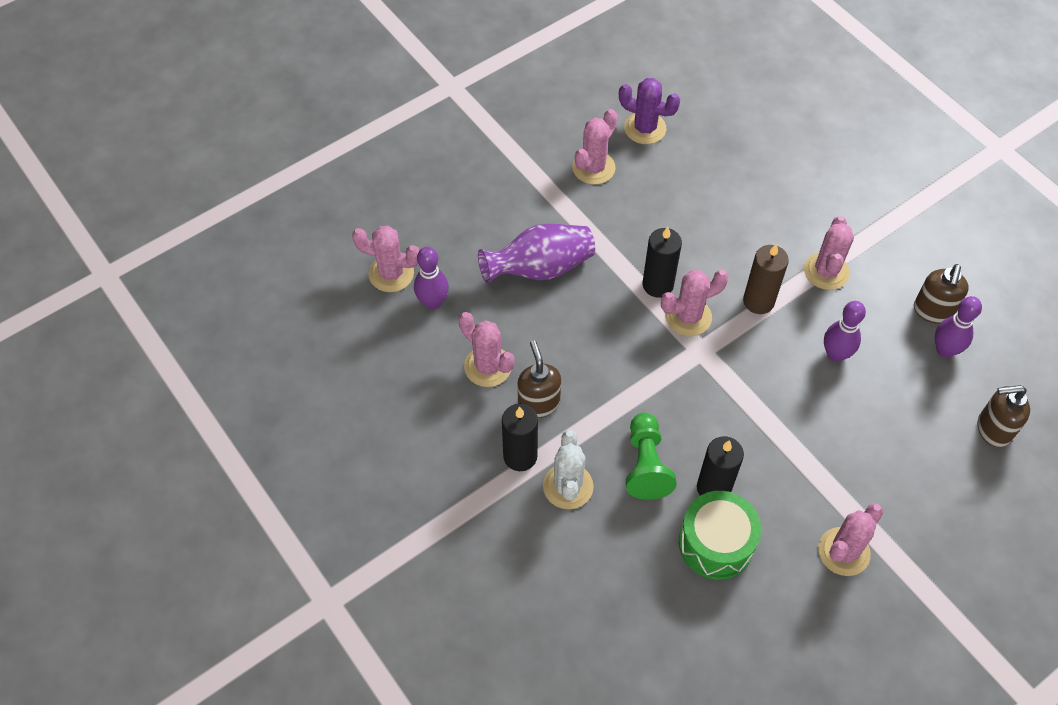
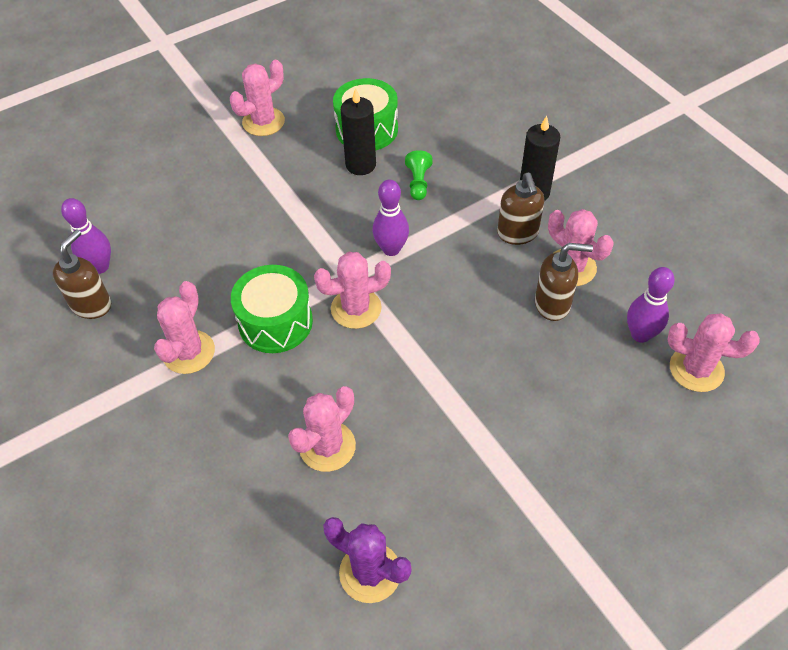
camera: 175 degrees left, 5 degrees down
purple vase [478,224,595,284] -> none
white cactus [543,430,594,509] -> none
pink cactus [572,109,618,184] -> pink cactus moved to [288,386,356,472]
green pawn [626,413,677,500] -> green pawn [405,150,433,200], size x0.62
black candle [643,227,682,297] -> none
brown candle [743,244,789,314] -> green drum [231,265,313,353]
purple bowling pin [824,301,866,362] -> purple bowling pin moved to [373,180,409,256]
brown soap dispenser [978,385,1030,447] -> brown soap dispenser moved to [535,243,593,321]

